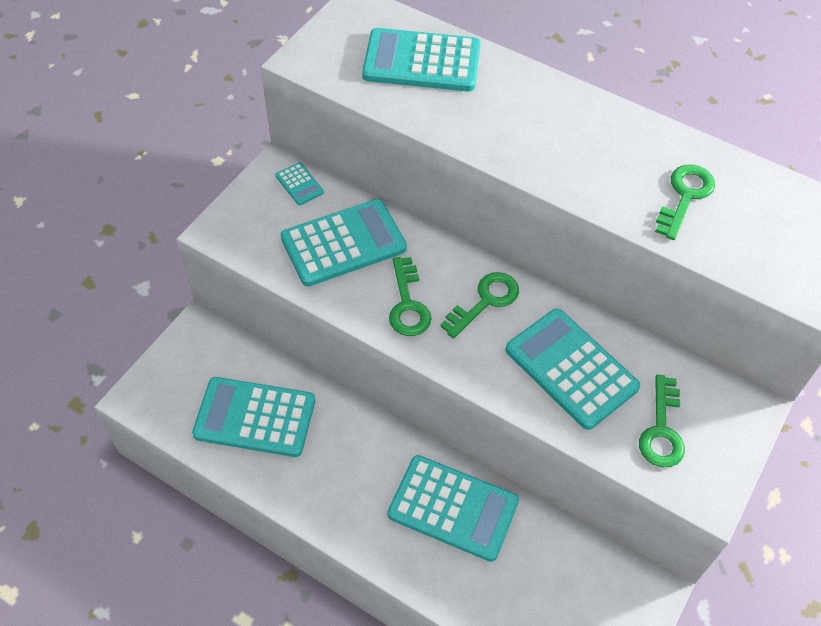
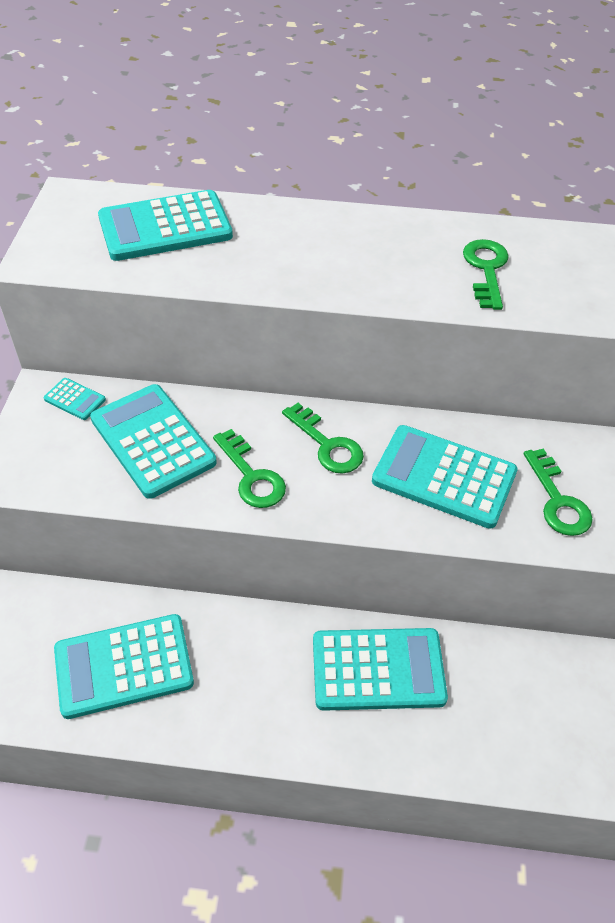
camera: 25 degrees left, 5 degrees down
turquoise calculator [281,199,407,286] -> turquoise calculator turned 75 degrees counterclockwise [90,384,217,499]
green key [440,272,519,338] -> green key turned 120 degrees clockwise [282,403,364,474]

